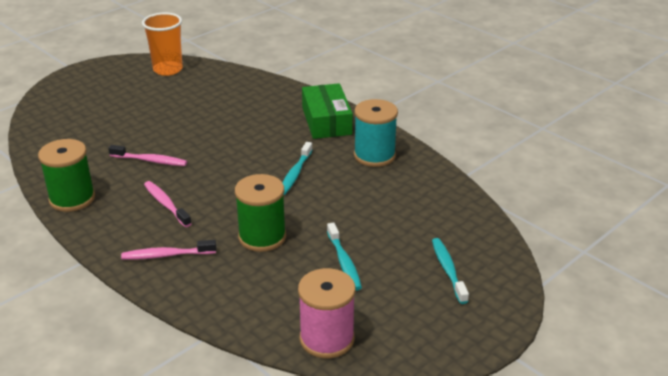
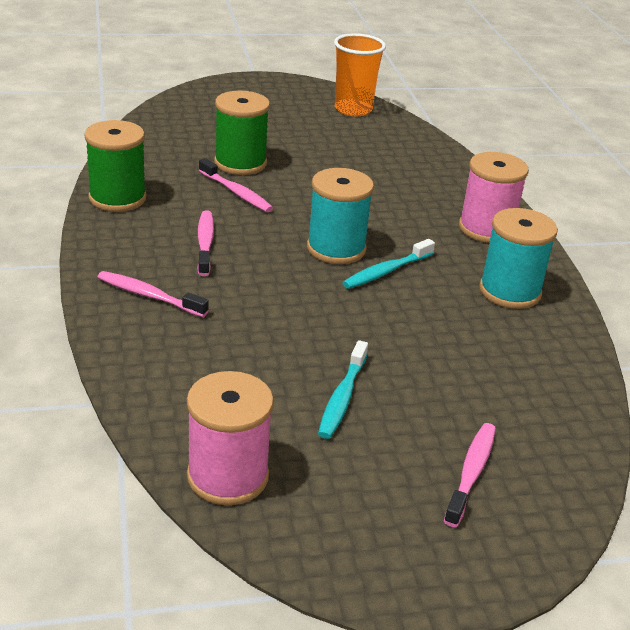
camera: 30 degrees right, 0 degrees up
green spool [235,174,286,252] -> green spool moved to [214,91,270,175]
green box [302,83,353,139] -> pink spool [459,152,529,243]
turquoise toothbrush [432,238,469,304] -> pink toothbrush [444,423,496,527]
none -> turquoise spool [307,168,374,264]

